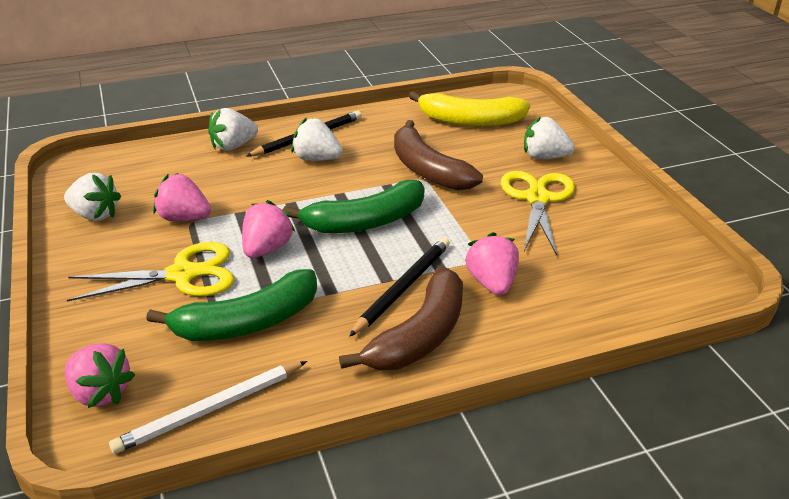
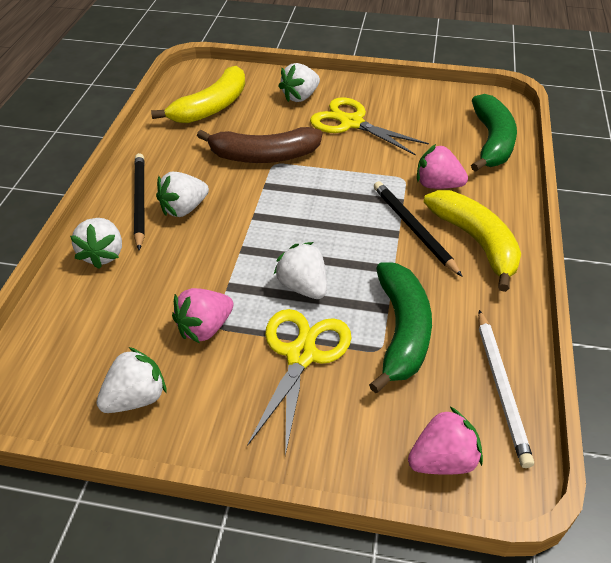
camera: 60 degrees left, 10 degrees up
pink strawberry [242,200,295,258] -> white strawberry [273,242,327,299]
green banana [283,180,424,233] -> green banana moved to [471,94,517,172]
brown banana [339,267,463,370] -> yellow banana [424,190,521,292]

